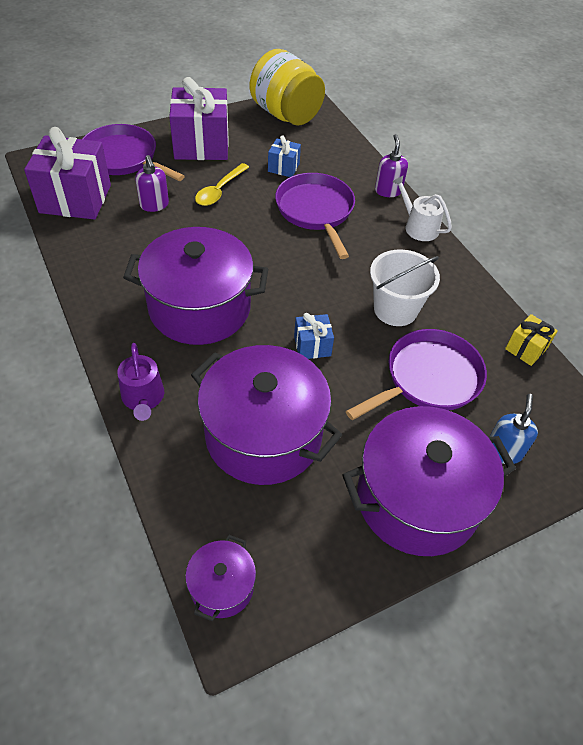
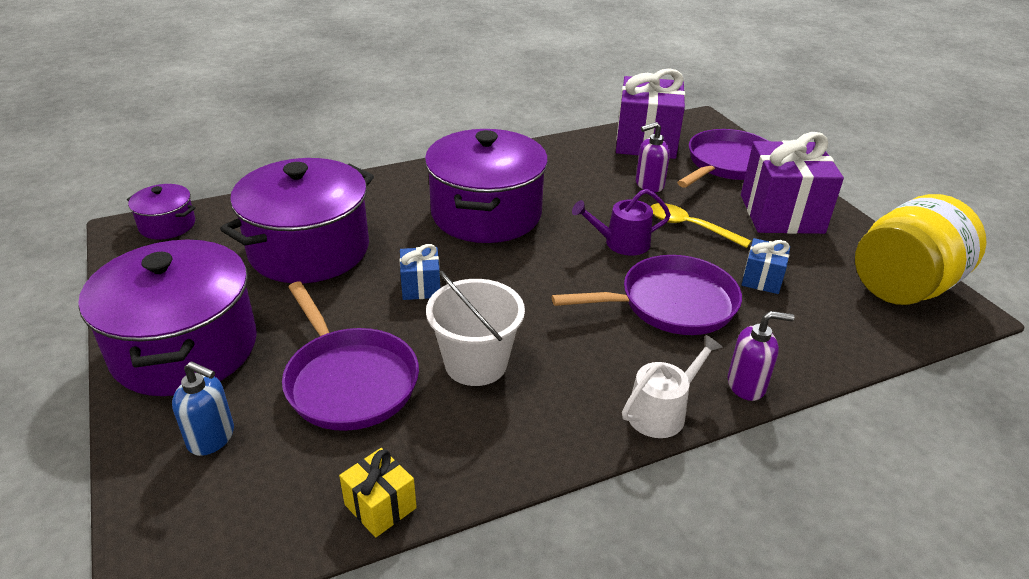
camera: 95 degrees right, 15 degrees down
purple watering can [117,343,164,421] -> purple watering can moved to [572,189,671,256]

